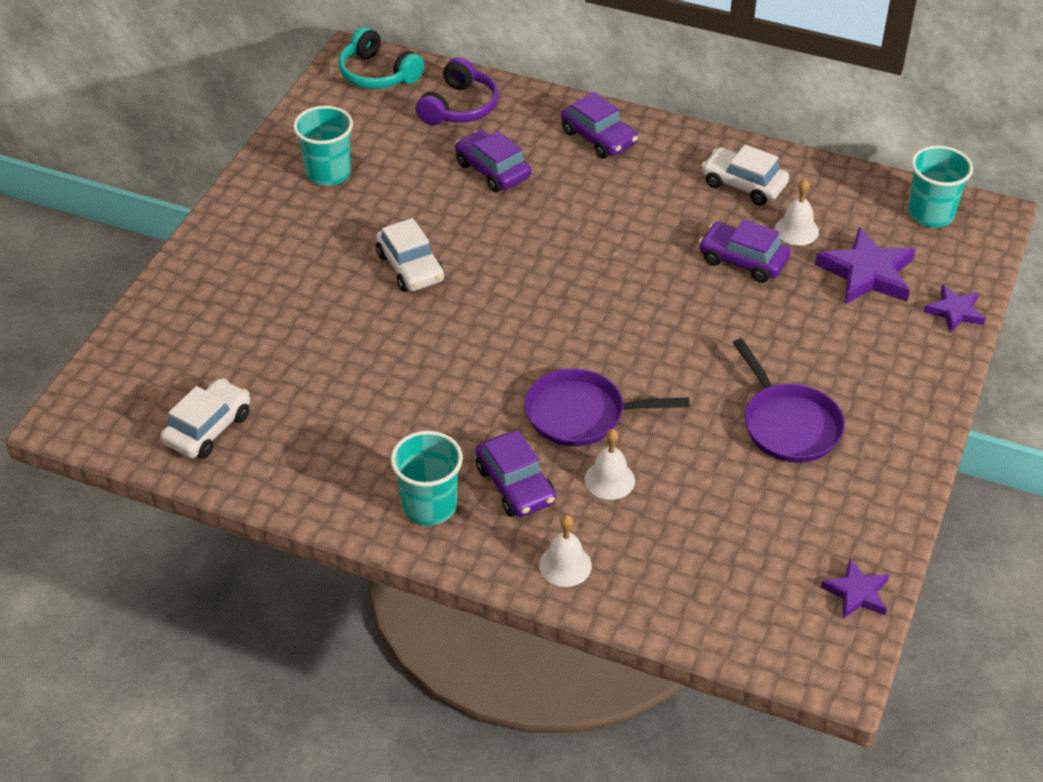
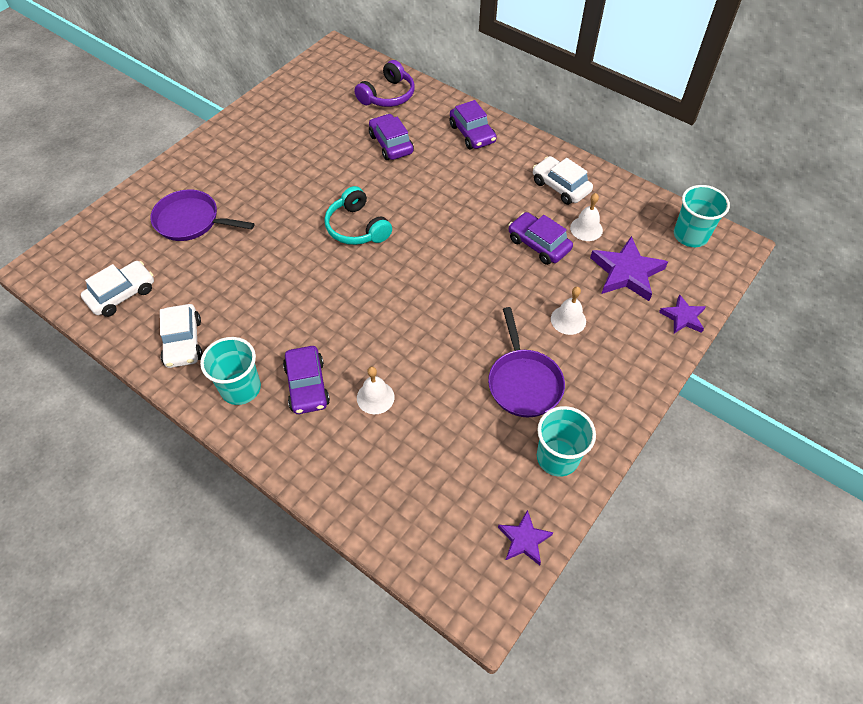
camera: 15 degrees right, 10 degrees up
turquoise cup [293,106,353,186] -> turquoise cup moved to [537,406,596,477]
turquoise headphones [338,27,424,89] -> turquoise headphones moved to [324,186,392,245]
white car [376,218,445,292] -> white car moved to [160,304,202,368]
purple pan [525,368,690,446] -> purple pan moved to [150,190,254,241]
white bell [539,515,592,587] -> white bell moved to [551,287,586,335]

